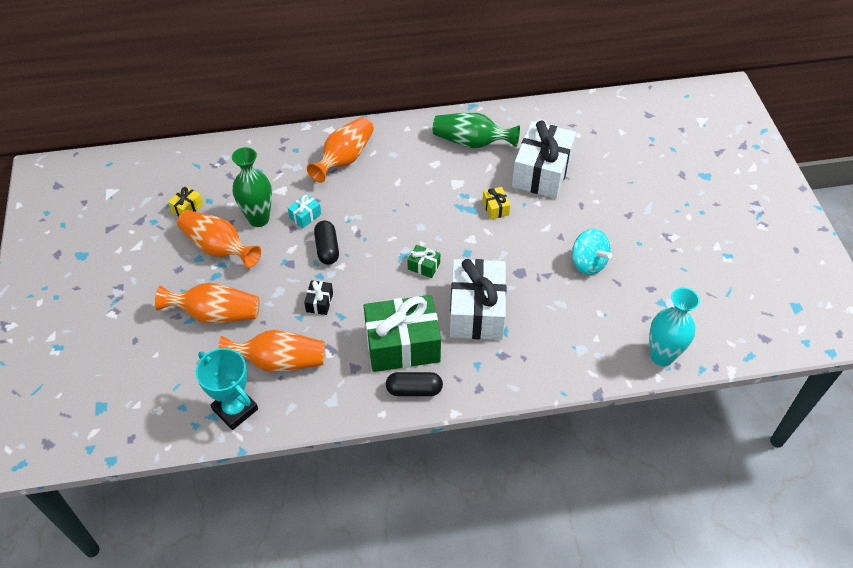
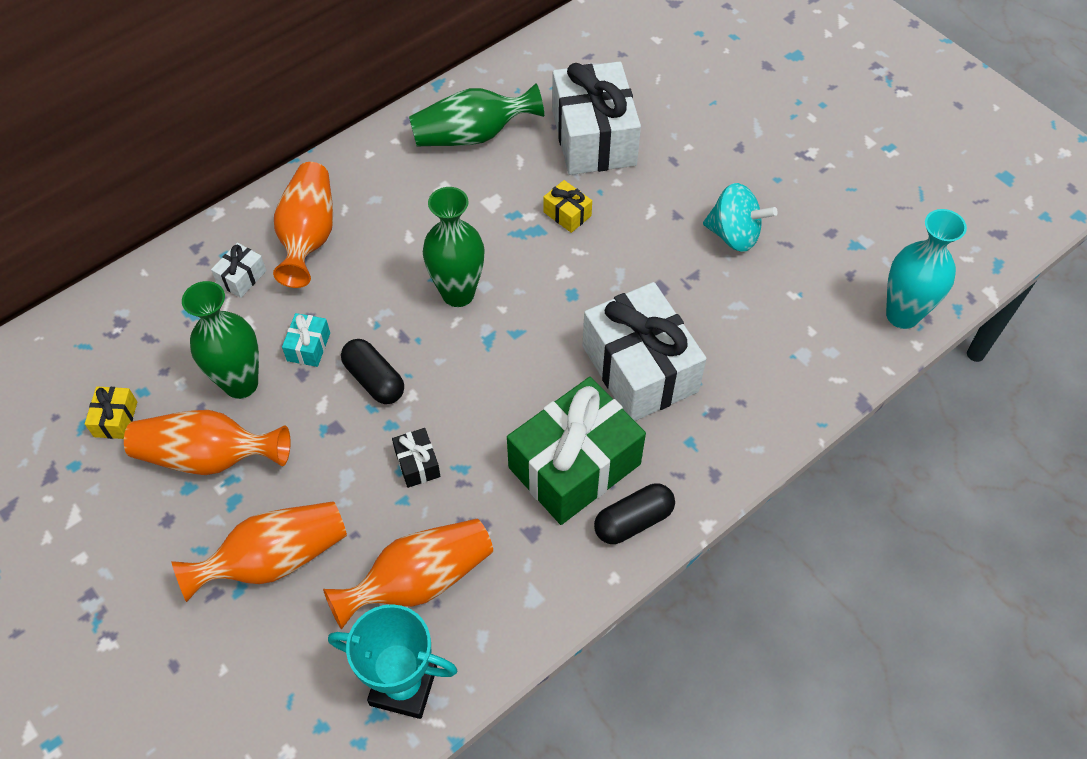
camera: 30 degrees left, 5 degrees up
green gift [407,245,440,278] -> none
none -> white gift [211,243,266,298]
none -> green vase [423,187,485,307]

